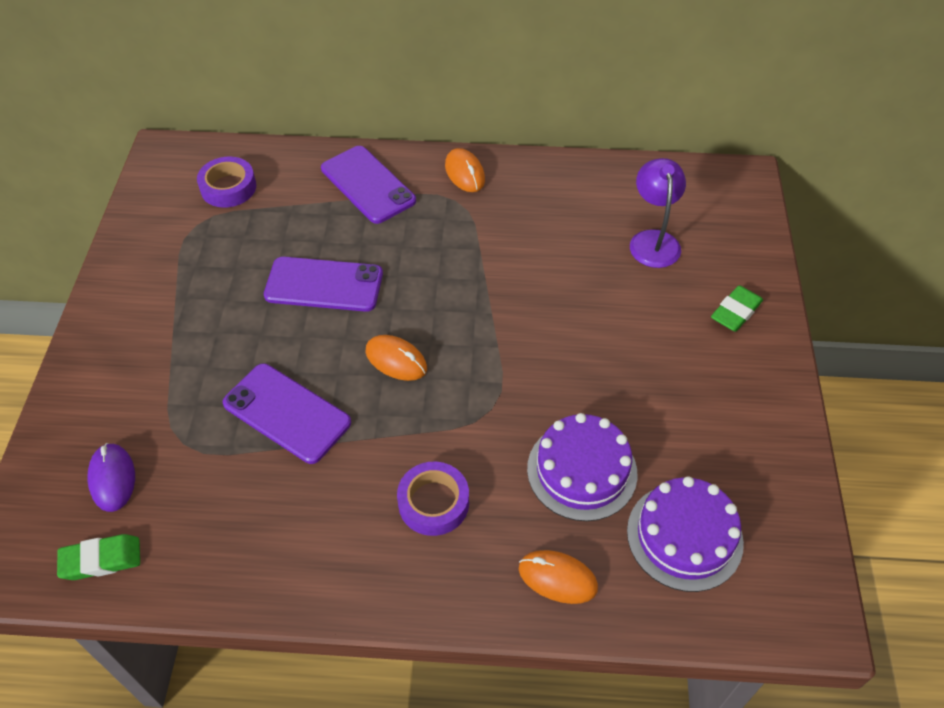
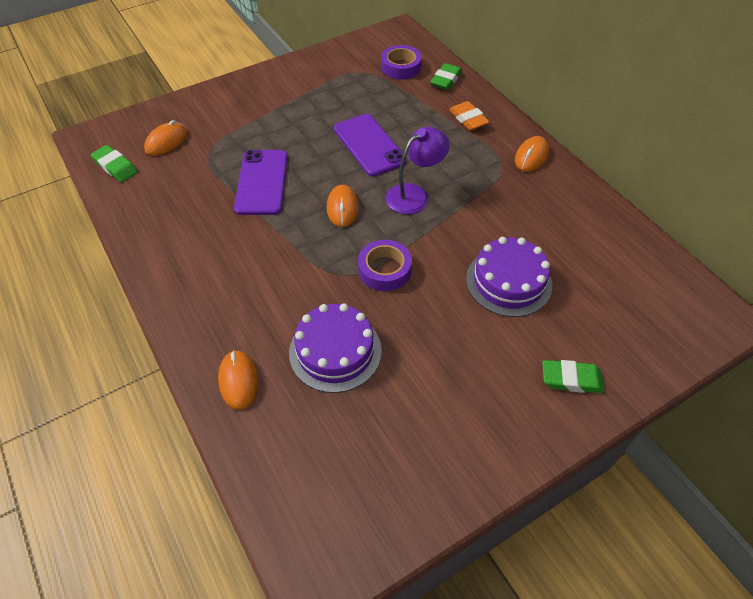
camera: 55 degrees right, 0 degrees up
purple mouse [87,443,135,512] -> orange mouse [144,120,187,156]
purple phone [321,146,416,224] -> orange eraser [449,101,490,131]
purple tape [397,462,469,536] -> purple tape moved to [358,240,412,291]
purple cake [627,476,744,592] -> purple cake moved to [466,237,552,317]
purple lamp [630,158,686,268] -> purple lamp moved to [386,127,450,214]
none -> green eraser [430,63,462,90]

